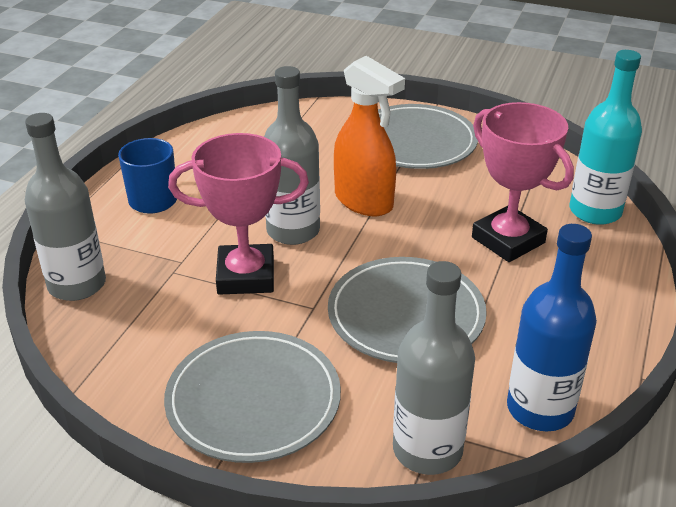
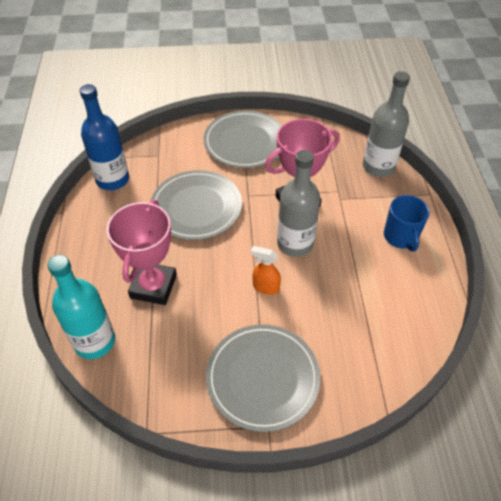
camera: 155 degrees right, 15 degrees up
orange spray bottle [334,56,405,216] -> orange spray bottle [251,246,281,295], size x0.53
grey bottle [393,261,475,475] -> none
pink trophy [472,102,574,262] -> pink trophy turned 75 degrees clockwise [107,200,177,305]

